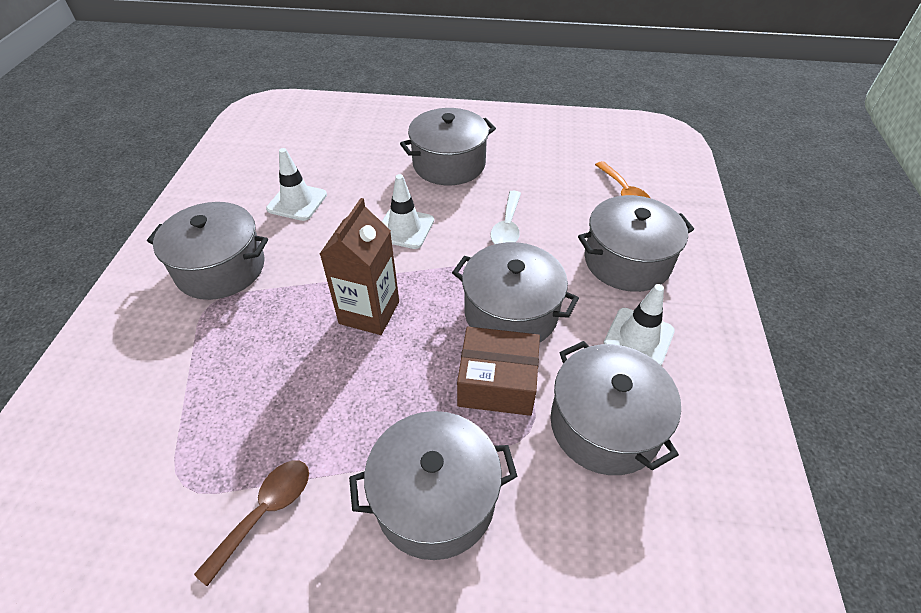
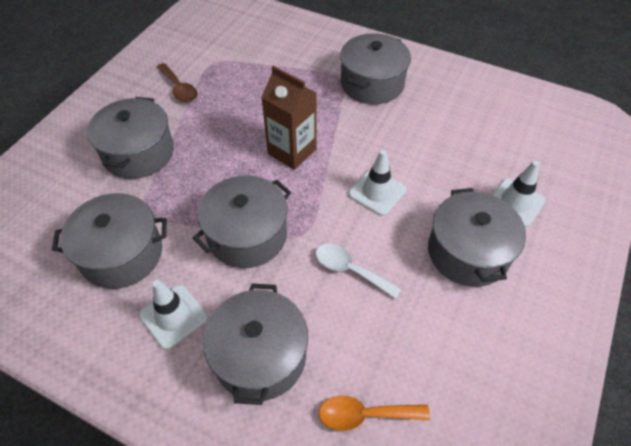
camera: 110 degrees right, 5 degrees up
white traffic cone [266,148,327,221] -> white traffic cone moved to [492,161,546,227]
brown box [457,327,540,416] -> none

